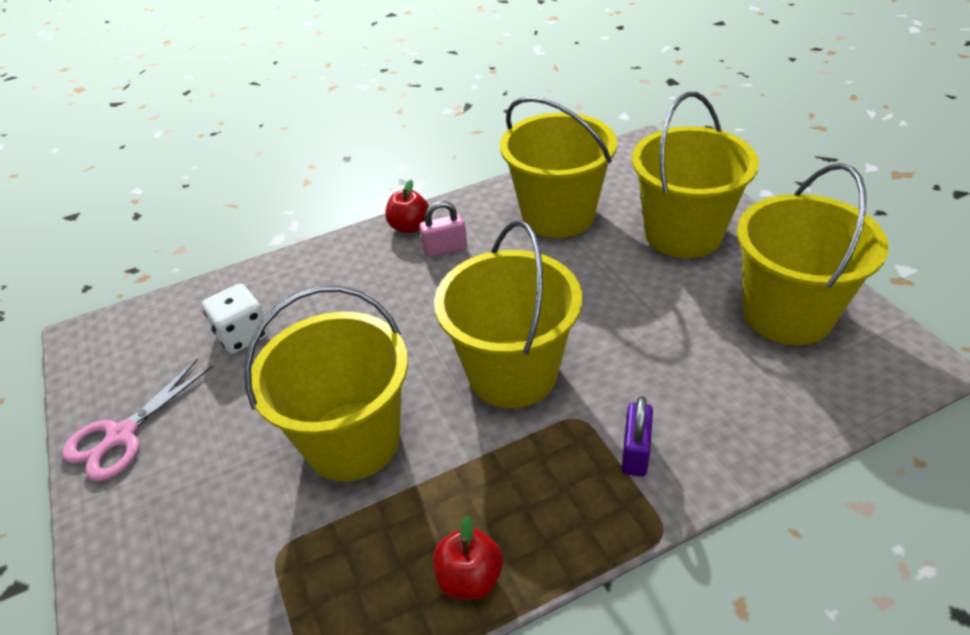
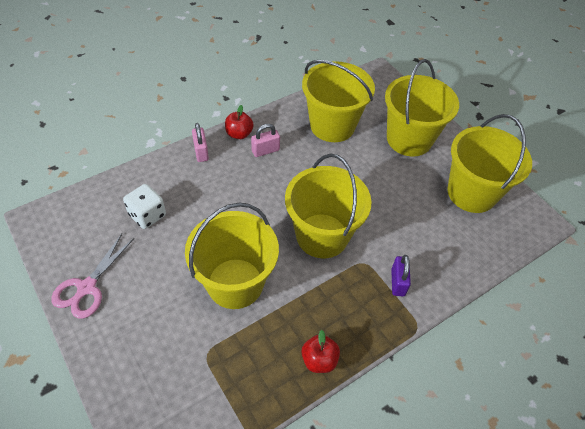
camera: 15 degrees left, 10 degrees up
none -> pink padlock [192,123,209,162]

